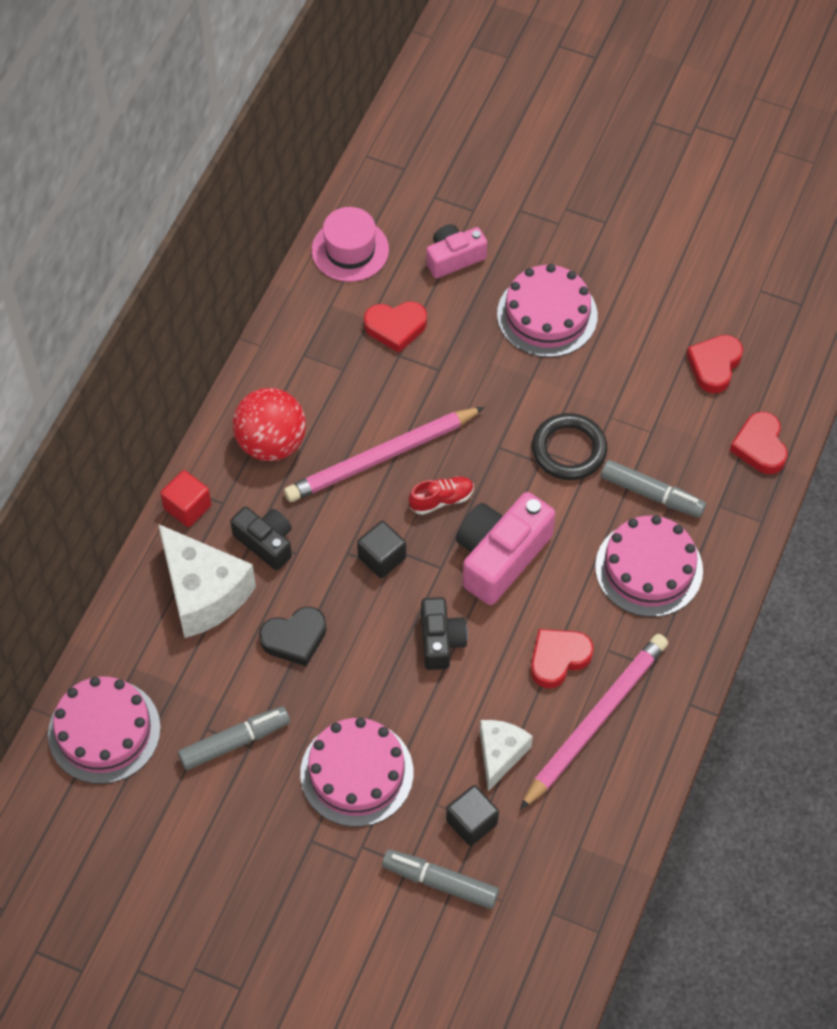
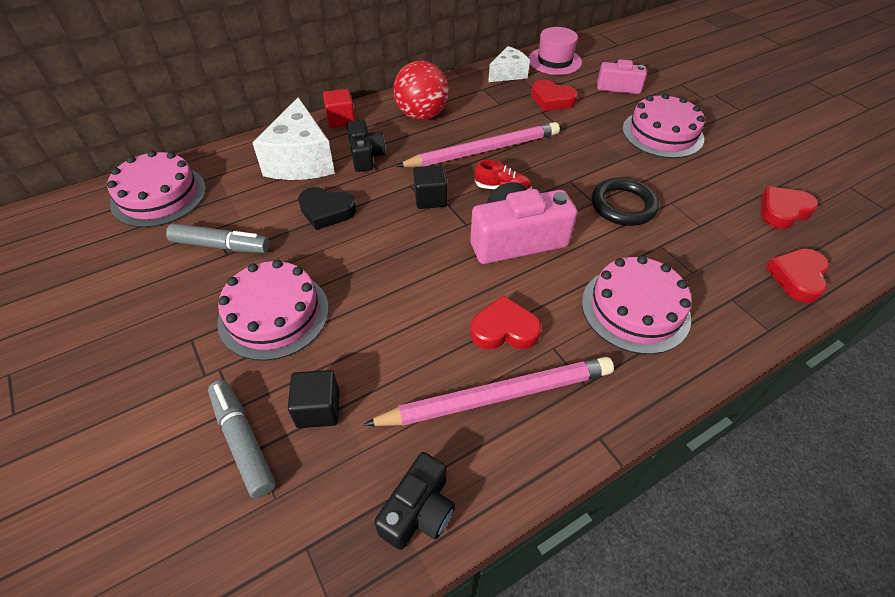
camera: 35 degrees right, 10 degrees down
pink pencil [284,407,484,502] -> pink pencil turned 150 degrees clockwise [396,122,560,168]
black camera [421,597,468,670] -> black camera moved to [374,452,455,550]
white cheese [480,720,533,791] -> white cheese moved to [488,46,530,82]
grey marker [601,460,706,518] -> none

